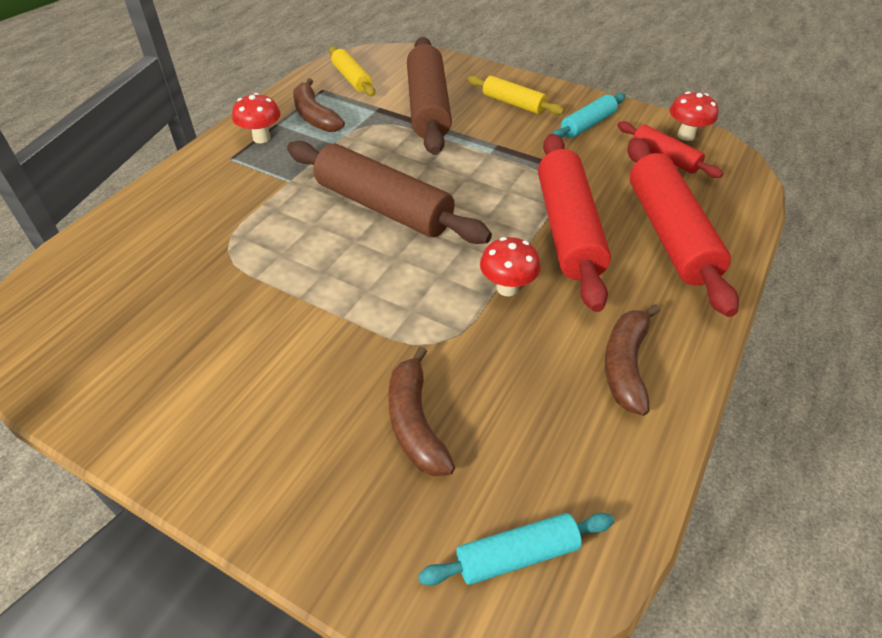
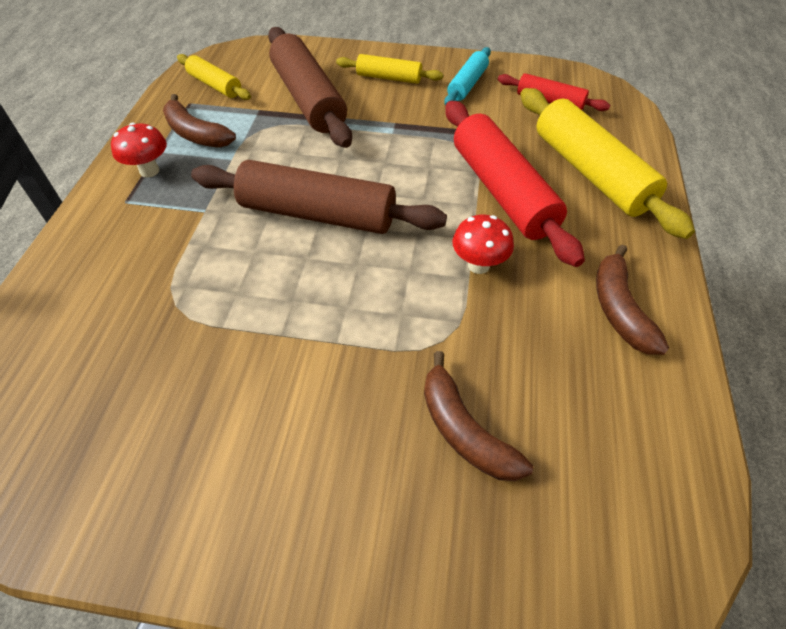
camera: 20 degrees left, 5 degrees up
turquoise rolling pin [418,513,614,586] -> none
red rolling pin [627,138,739,317] -> yellow rolling pin [520,88,695,239]
red mushroom [670,92,718,141] -> none

